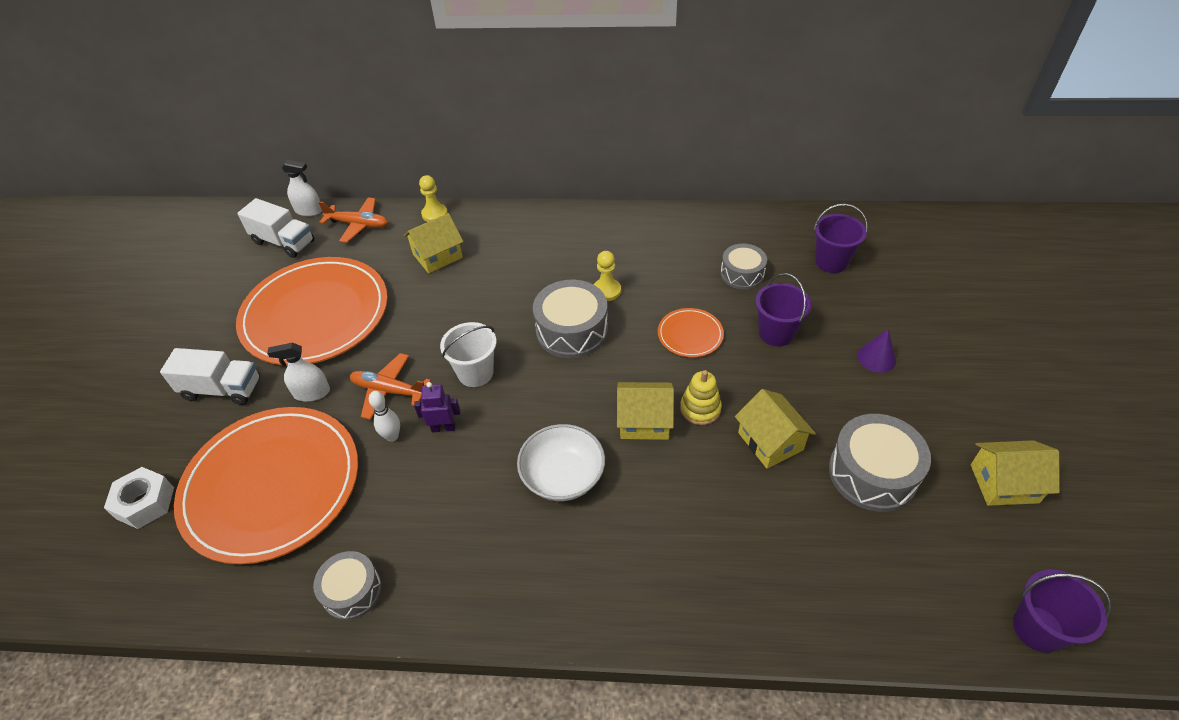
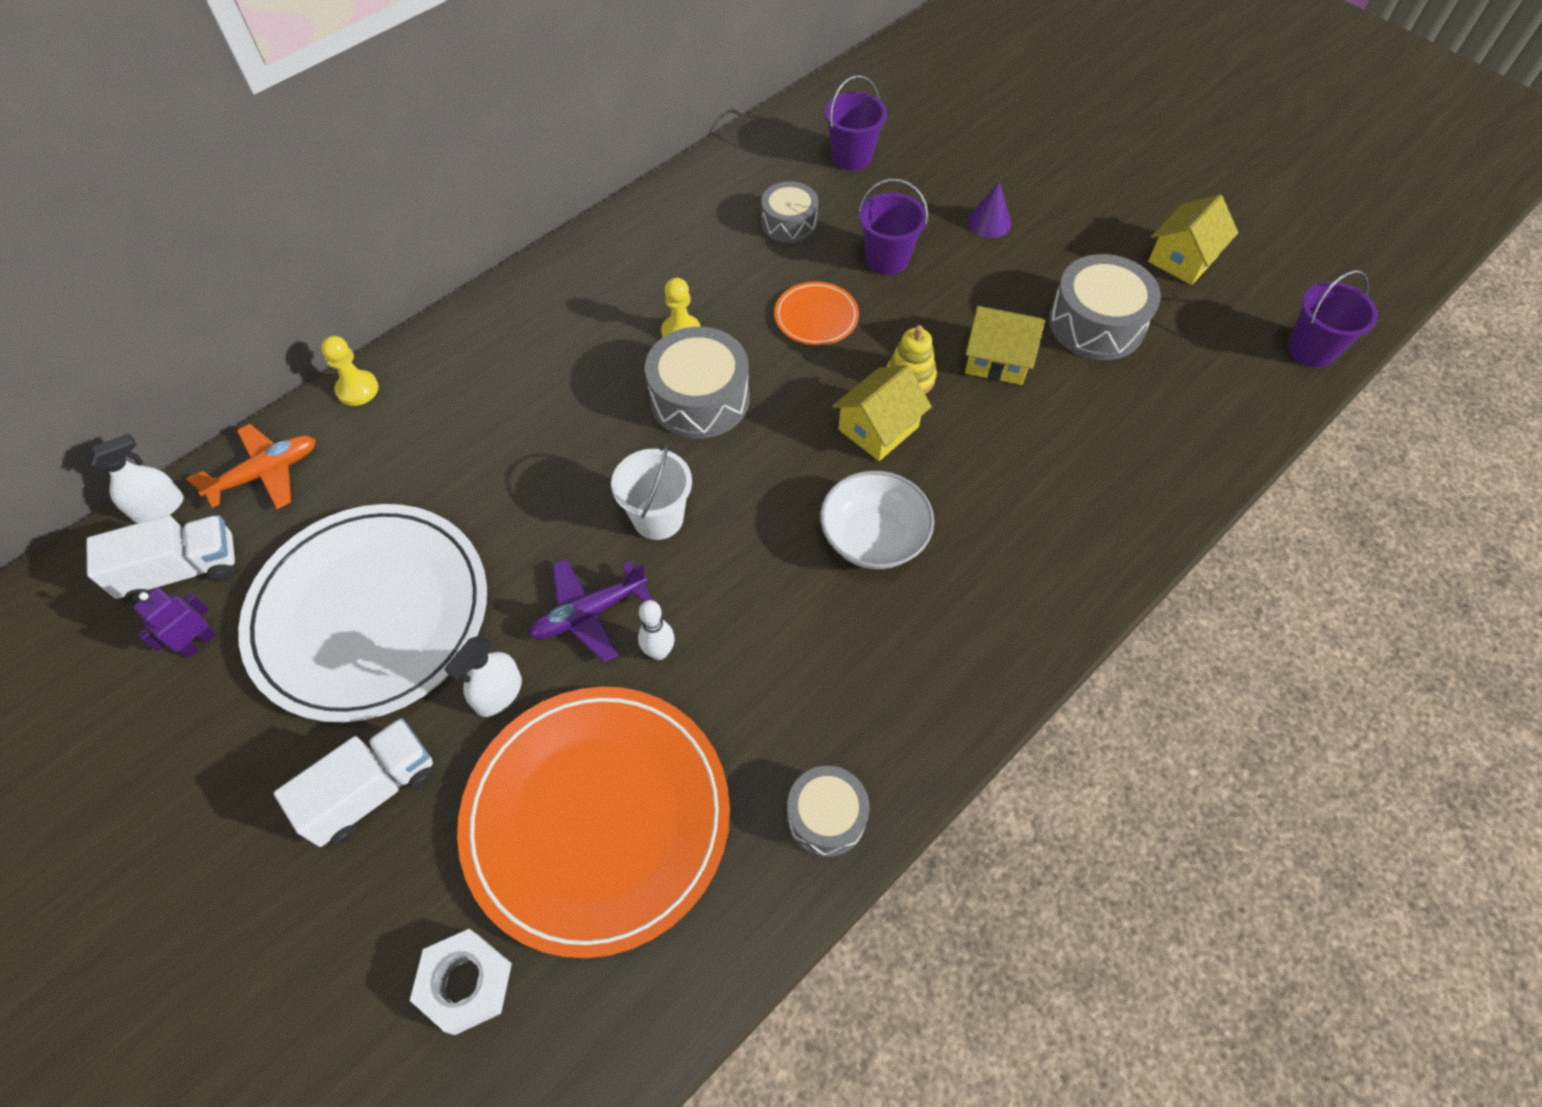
camera: 50 degrees left, 10 degrees up
orange plate [236,257,388,366] -> white plate [238,504,487,722]
orange plane [350,353,431,420] -> purple plane [528,558,652,663]
yellow house [403,213,463,273] -> none
purple robot [414,382,460,432] -> purple robot moved to [134,588,216,658]

